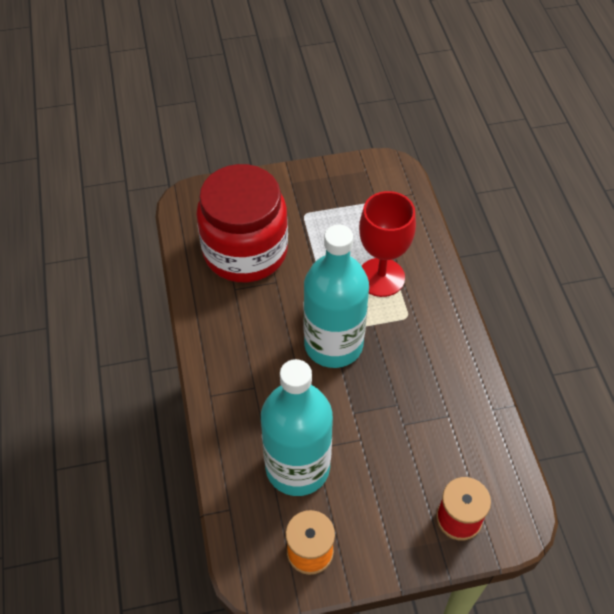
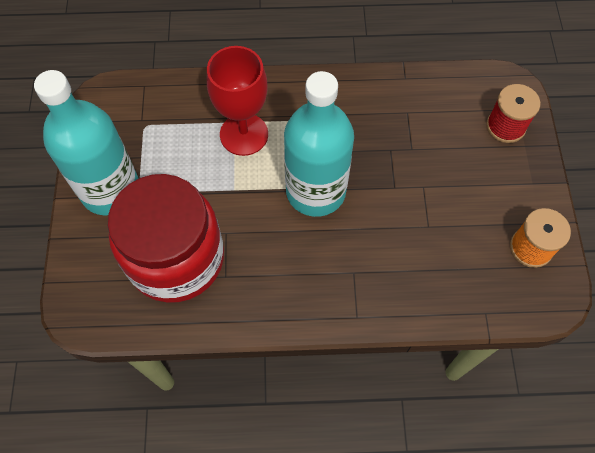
camera: 80 degrees left, 10 degrees up
turquoise bottle [261,359,333,496] -> turquoise bottle moved to [34,70,139,216]

